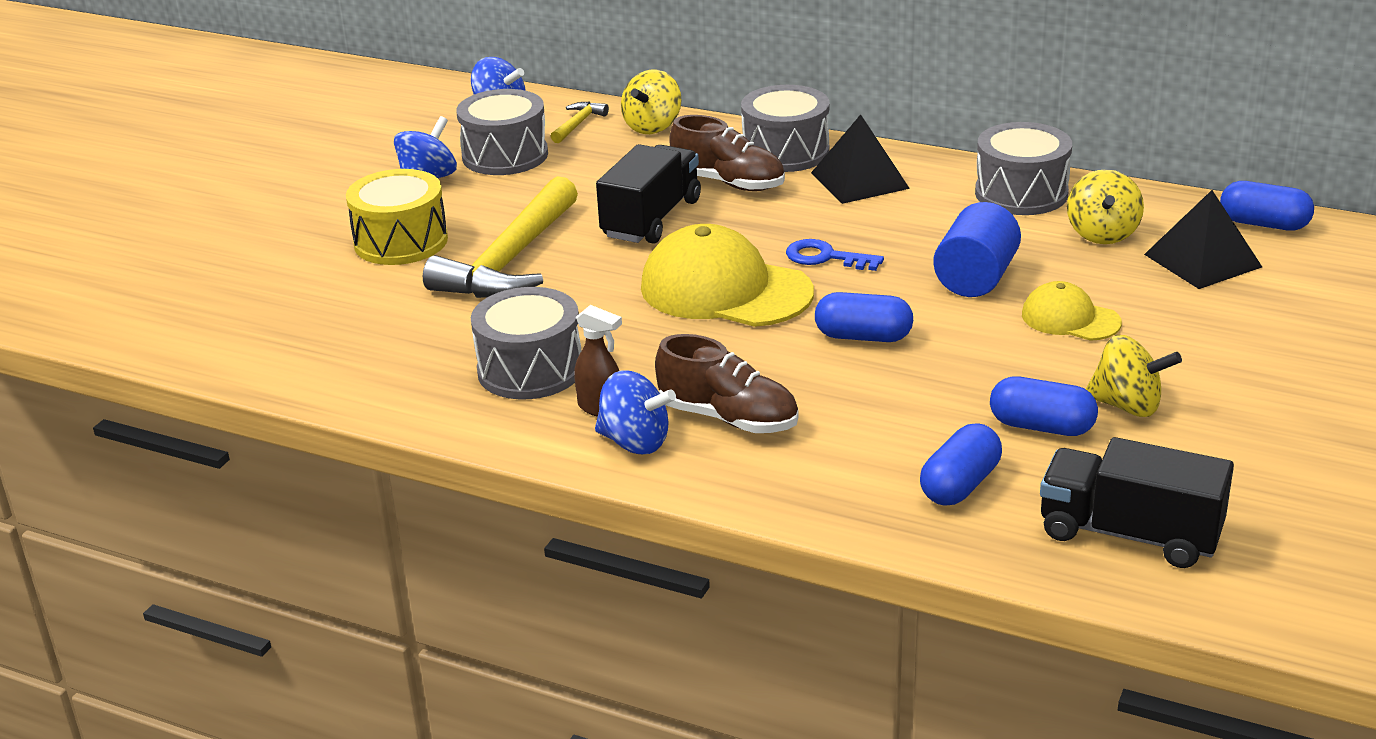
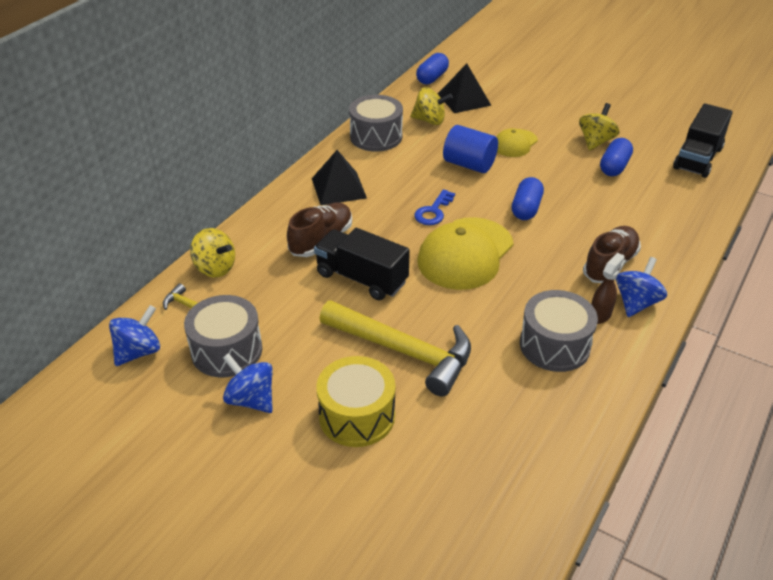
camera: 85 degrees left, 10 degrees up
grey drum [741,85,830,172] -> none
blue capsule [920,423,1002,506] -> none

